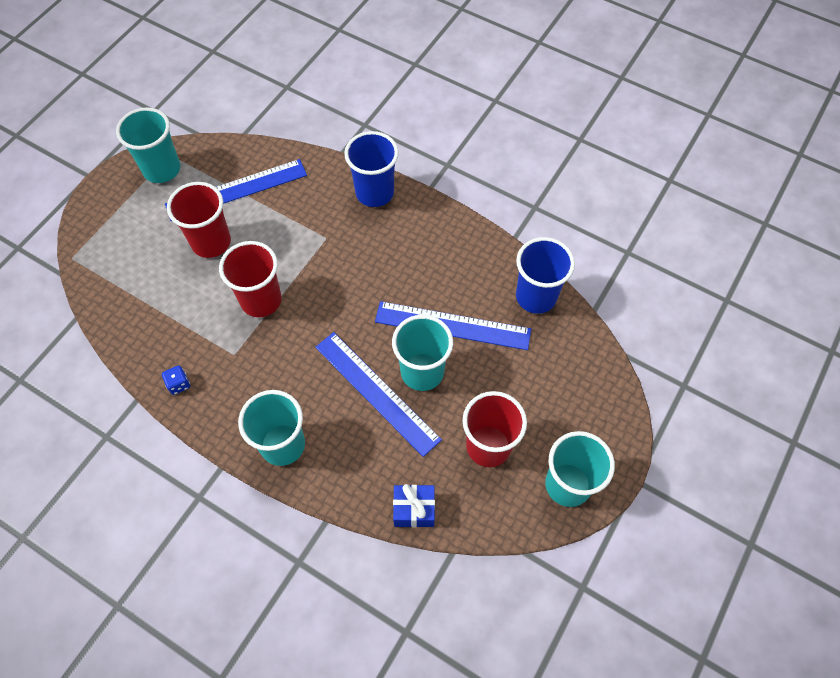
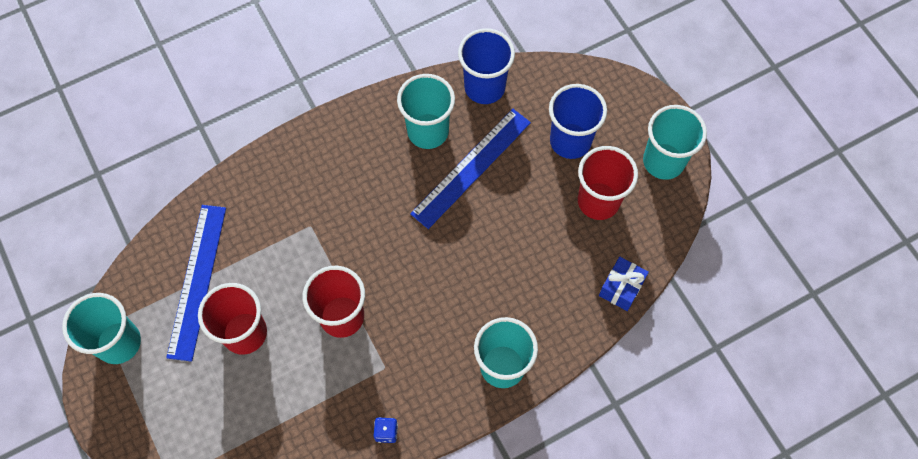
camera: 60 degrees left, 5 degrees up
blue ruler [315,332,442,457] -> none
blue cup [344,131,399,207] -> blue cup moved to [549,84,607,159]
turquoise cup [392,315,453,391] -> turquoise cup moved to [397,74,455,149]

